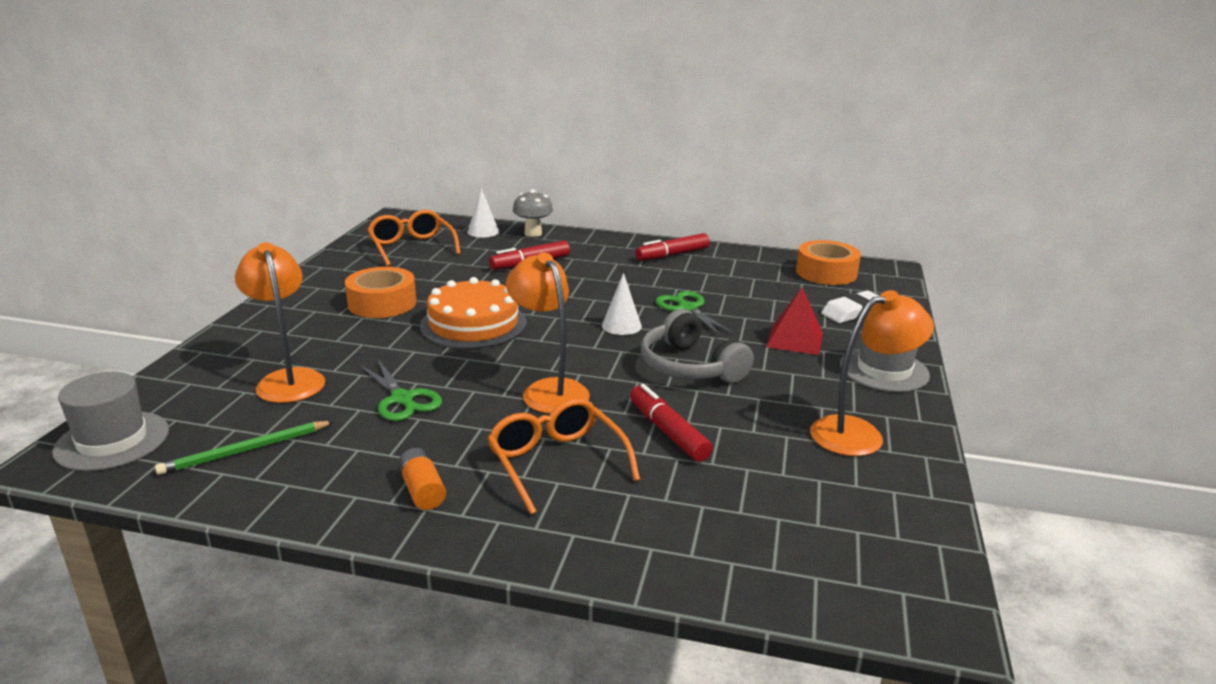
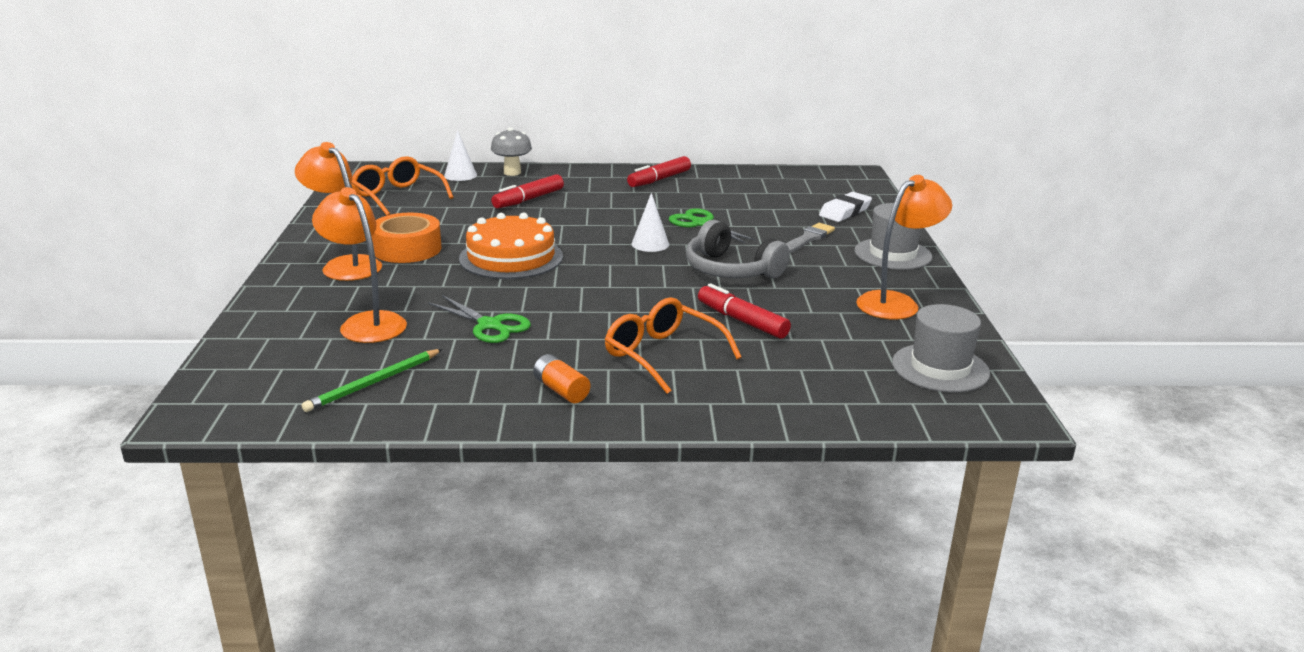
camera: 15 degrees left, 0 degrees up
grey hat [52,372,169,471] -> grey hat moved to [892,304,990,392]
orange lamp [506,253,590,414] -> orange lamp moved to [295,142,382,281]
red pyramid [766,287,823,355] -> grey brush [786,223,835,253]
orange tape [796,240,861,285] -> none

